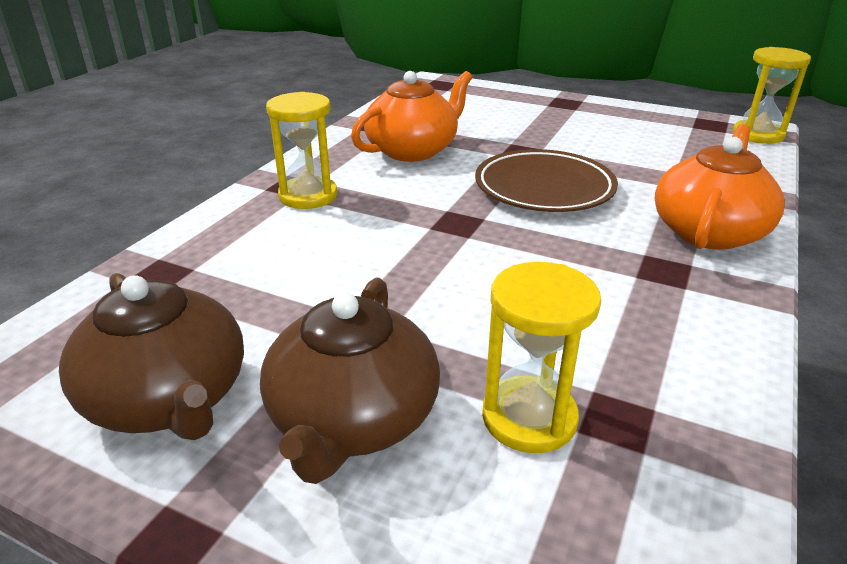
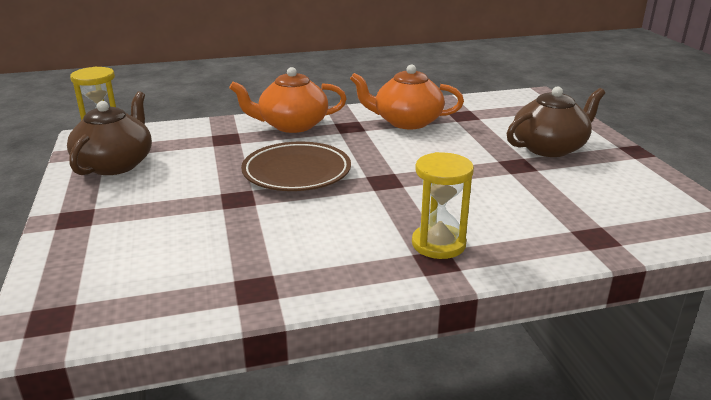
camera: 130 degrees left, 5 degrees down
brown teapot [59,273,244,440] -> brown teapot moved to [67,91,152,175]
orange teapot [351,71,472,162] -> orange teapot moved to [350,65,464,129]
yellow hourglass [482,262,601,453] -> none

